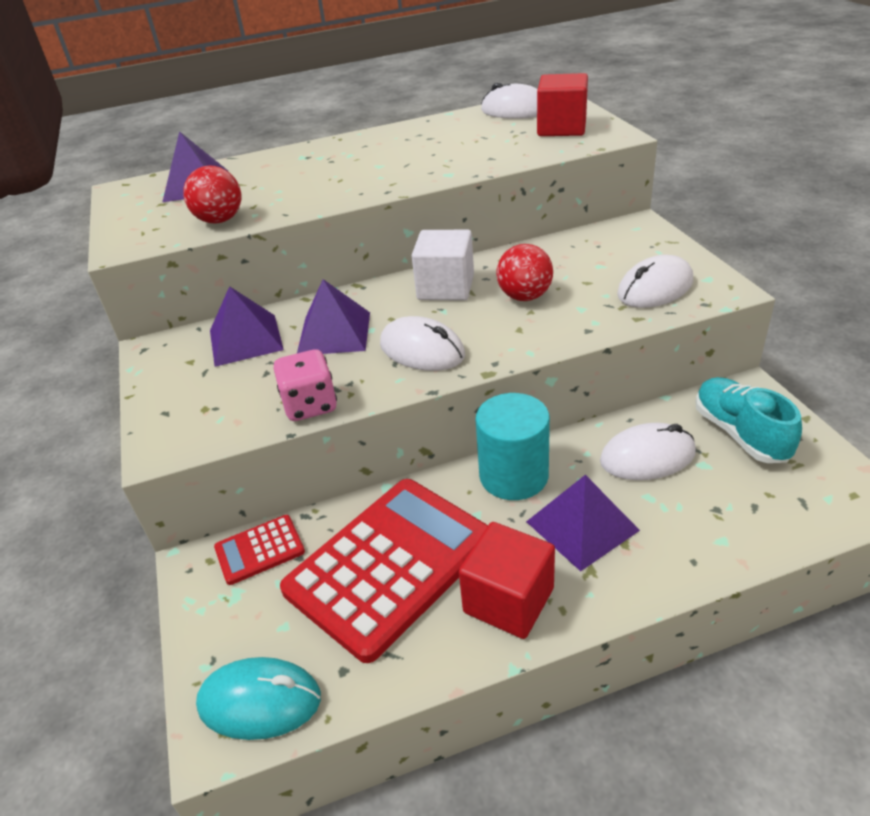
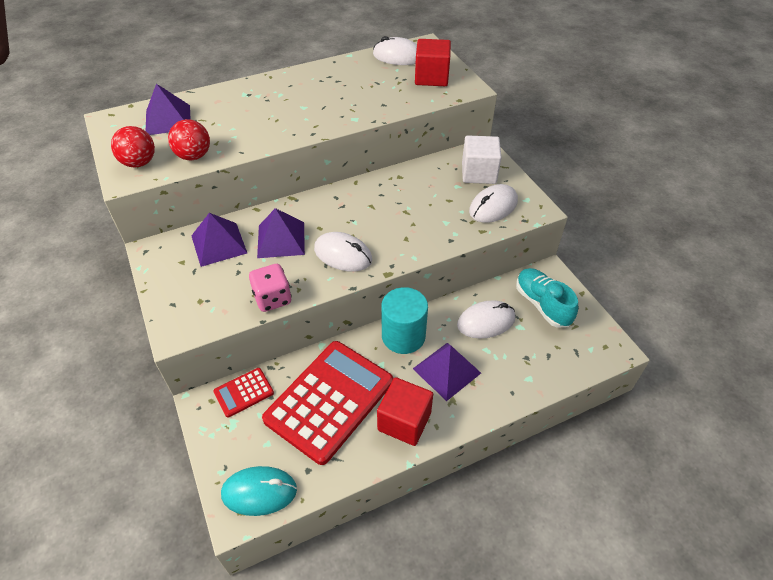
camera: 10 degrees left, 10 degrees up
white cube [412,230,474,301] -> white cube moved to [462,136,502,184]
red ball [496,244,553,301] -> red ball moved to [111,126,155,167]

